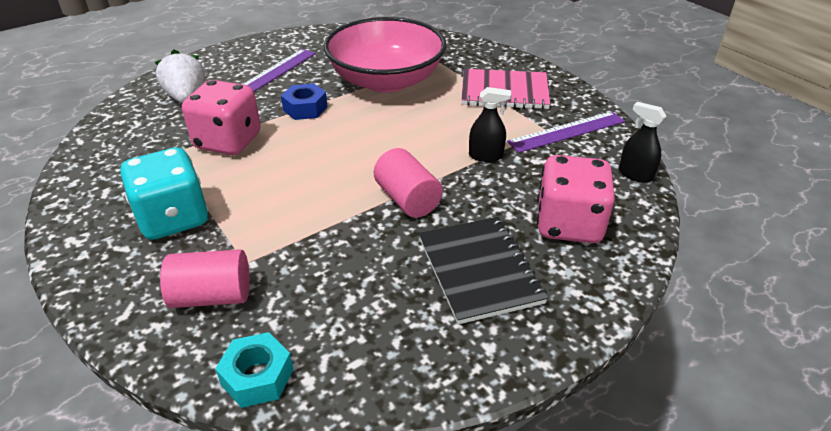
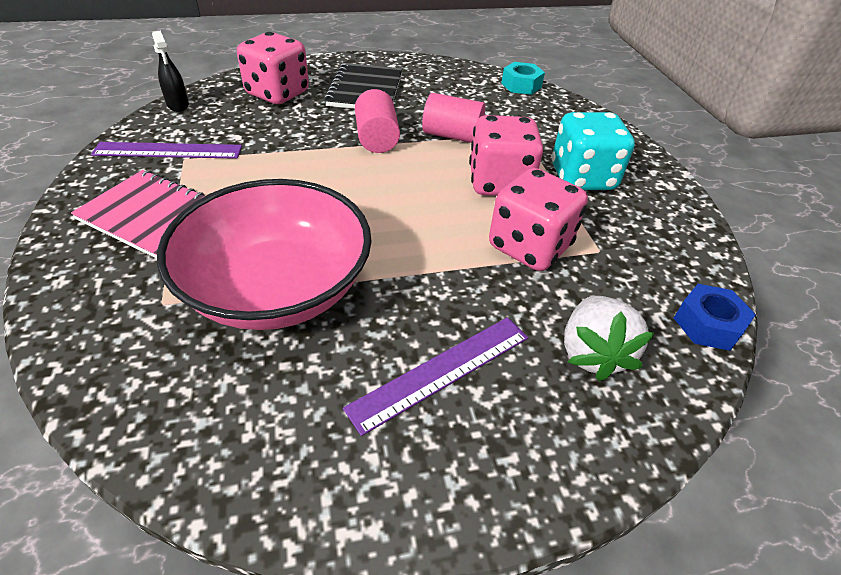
camera: 160 degrees left, 5 degrees up
pink cylinder [160,249,250,308] -> pink cylinder moved to [422,93,485,143]
blue nut [281,83,327,120] -> blue nut moved to [674,284,756,351]
black spray bottle [469,87,511,162] -> none
none -> pink dice [469,115,543,196]

